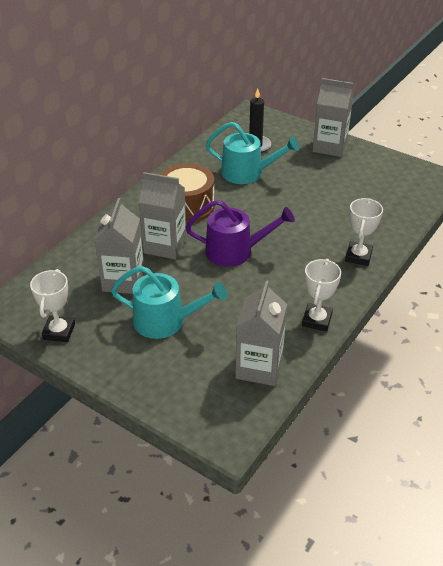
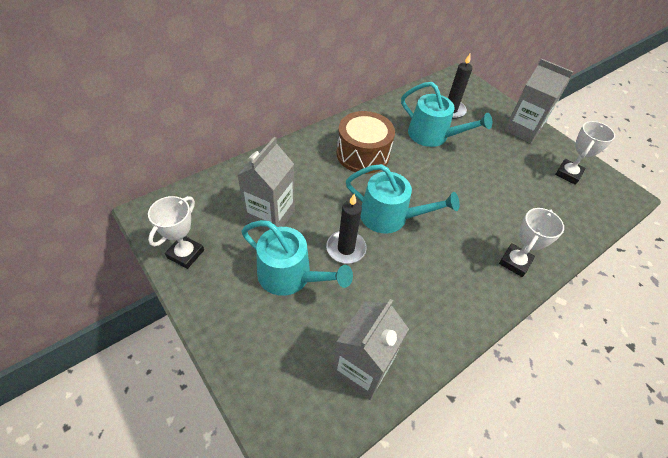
camera: 15 degrees right, 10 degrees up
grey carton [138,172,187,260] -> none
purple watering can [185,200,295,267] -> turquoise watering can [346,164,460,234]
white trophy [302,259,341,332] -> white trophy moved to [555,121,615,185]
none -> black candle [326,194,367,264]

